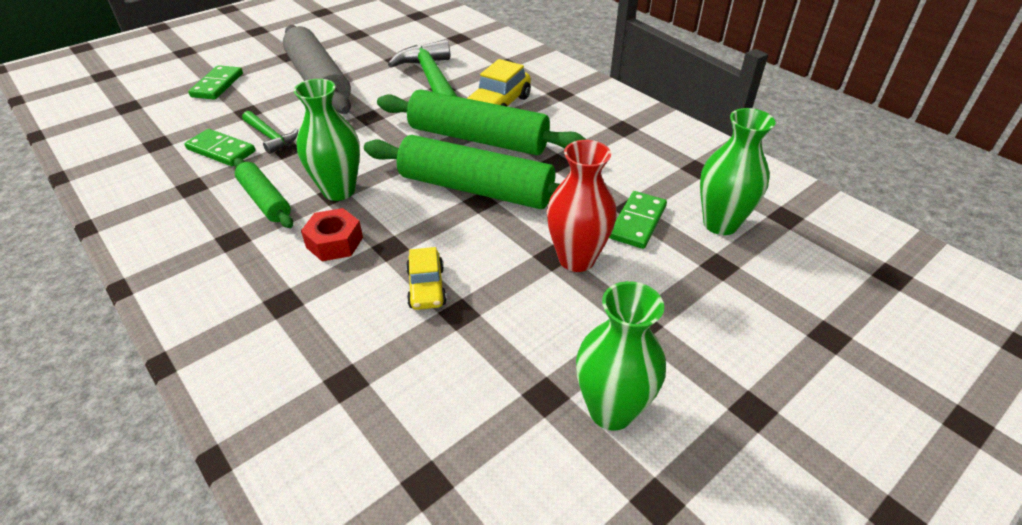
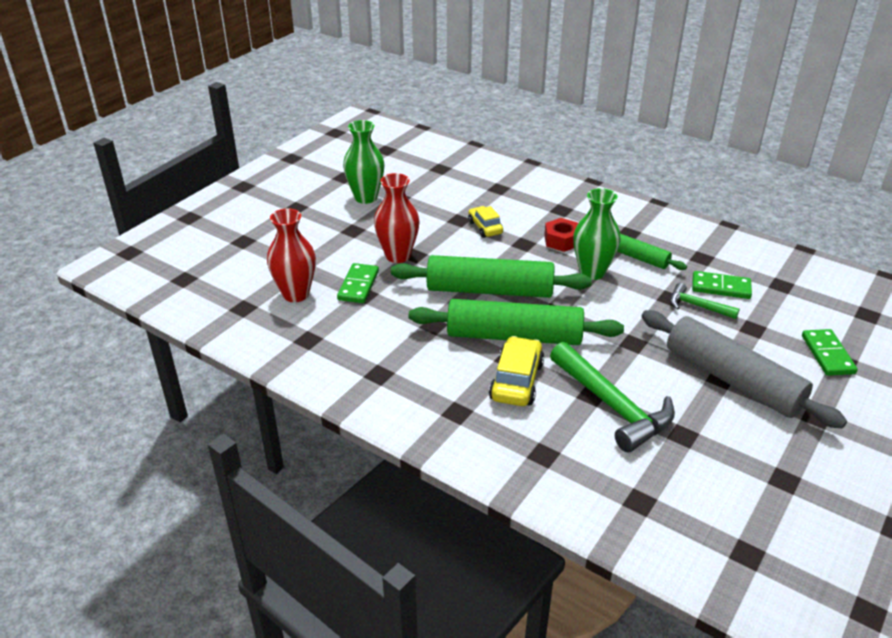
camera: 165 degrees right, 5 degrees down
green vase [700,108,775,235] -> red vase [267,208,316,302]

